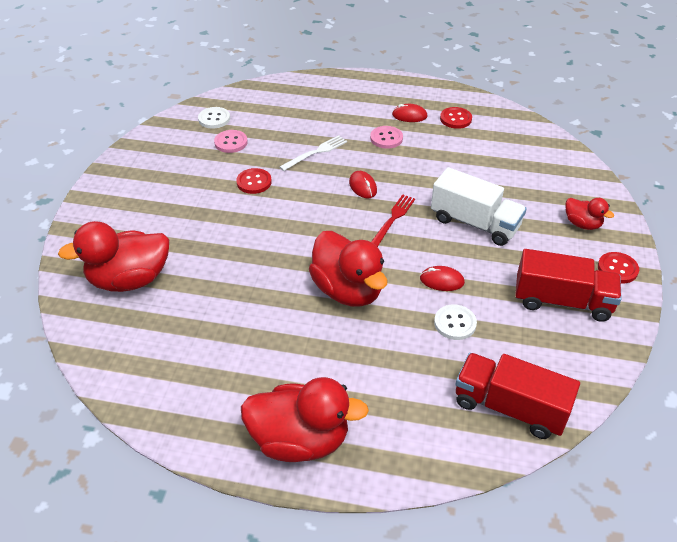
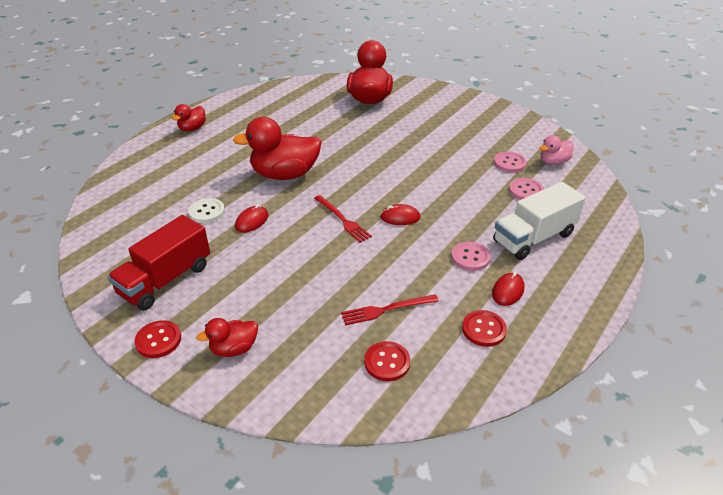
camera: 115 degrees right, 5 degrees down
white button [198,107,230,129] -> pink duck [540,135,574,165]
red button [236,168,272,194] -> red button moved to [364,341,410,382]
red duck [241,377,369,462] -> red duck [172,104,206,132], size x0.52
white fork [279,135,347,171] -> none
white truck [431,167,527,246] -> white truck moved to [493,182,586,260]
red truck [456,353,580,439] -> none
none -> red fork [341,294,439,325]
none -> pink button [509,178,544,200]

